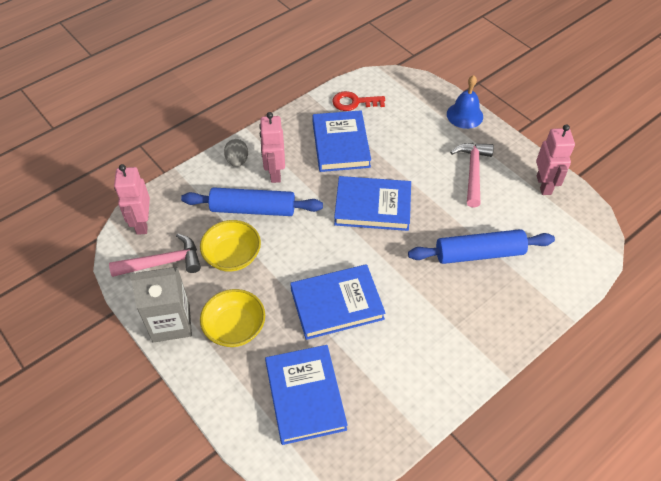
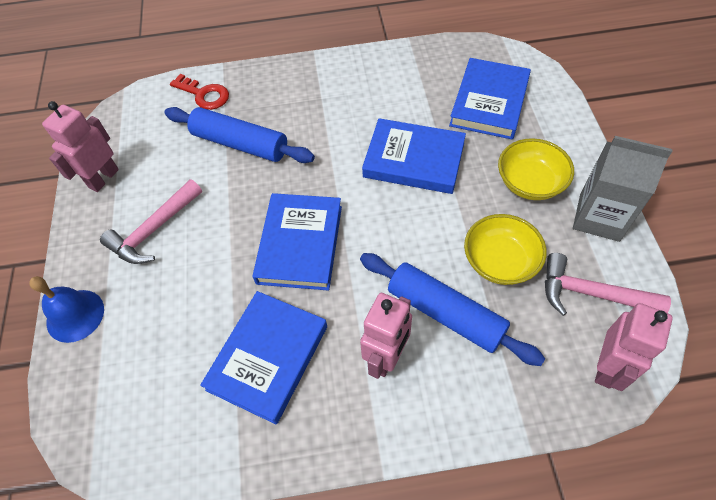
camera: 145 degrees left, 5 degrees up
grey egg [224,139,248,167] -> none
red key [332,91,385,111] -> red key moved to [170,74,229,110]
blue book [334,176,411,231] -> blue book turned 60 degrees clockwise [253,193,342,291]

